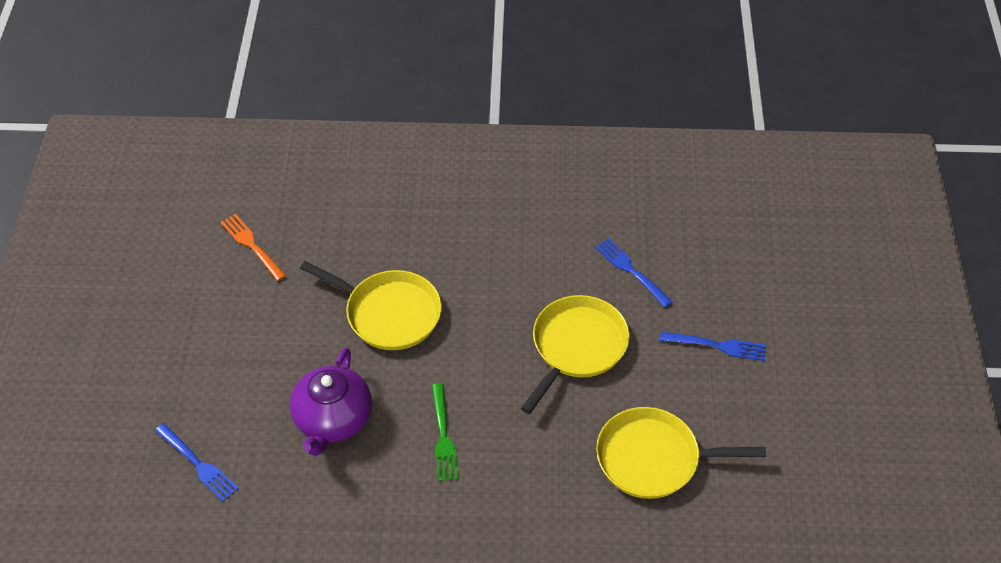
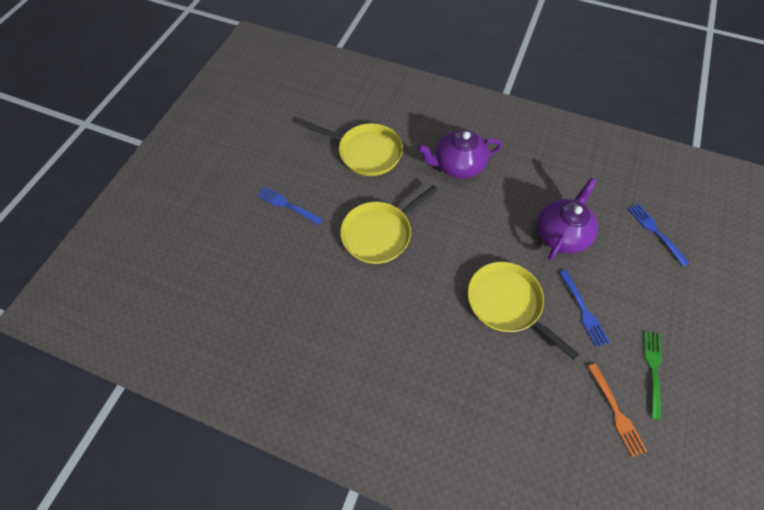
camera: 160 degrees left, 10 degrees up
green fork [432,383,459,481] -> green fork moved to [644,331,662,420]
blue fork [595,238,673,308] -> blue fork moved to [559,270,610,347]
none -> purple teapot [418,129,502,179]

